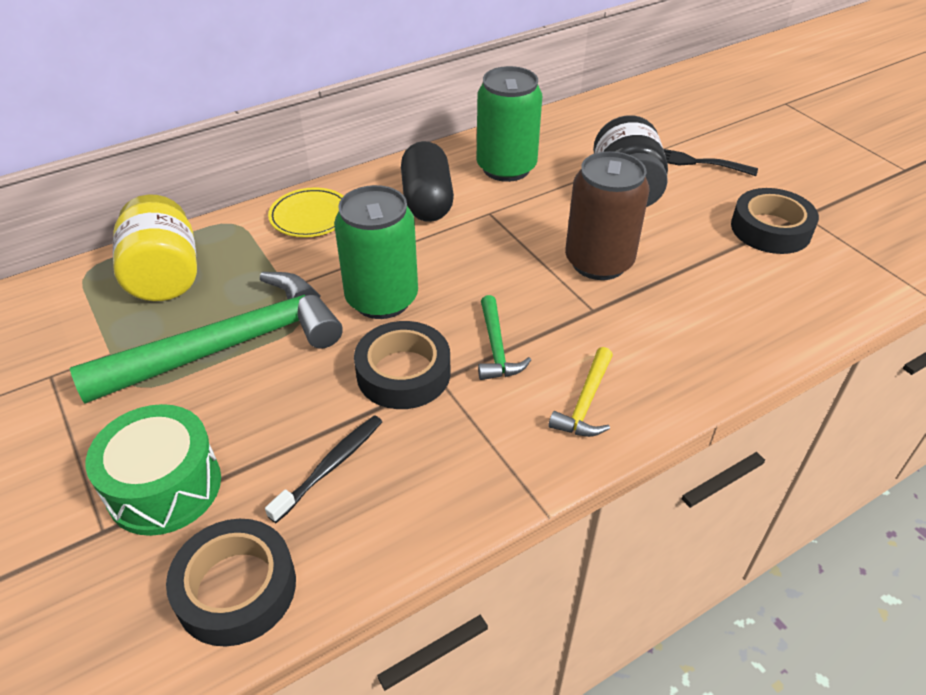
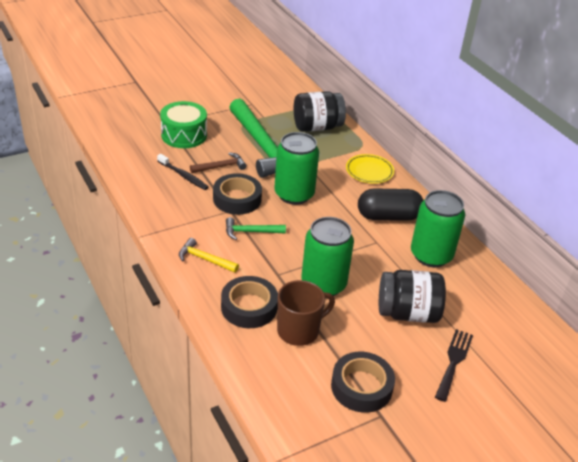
camera: 90 degrees right, 5 degrees down
yellow jar [113,194,197,301] -> black jar [294,91,346,132]
black tape [166,519,296,646] -> black tape moved to [221,276,278,328]
brown can [565,151,650,280] -> green can [301,217,354,296]
none -> brown hammer [190,152,247,173]
none -> brown mug [277,280,335,346]

